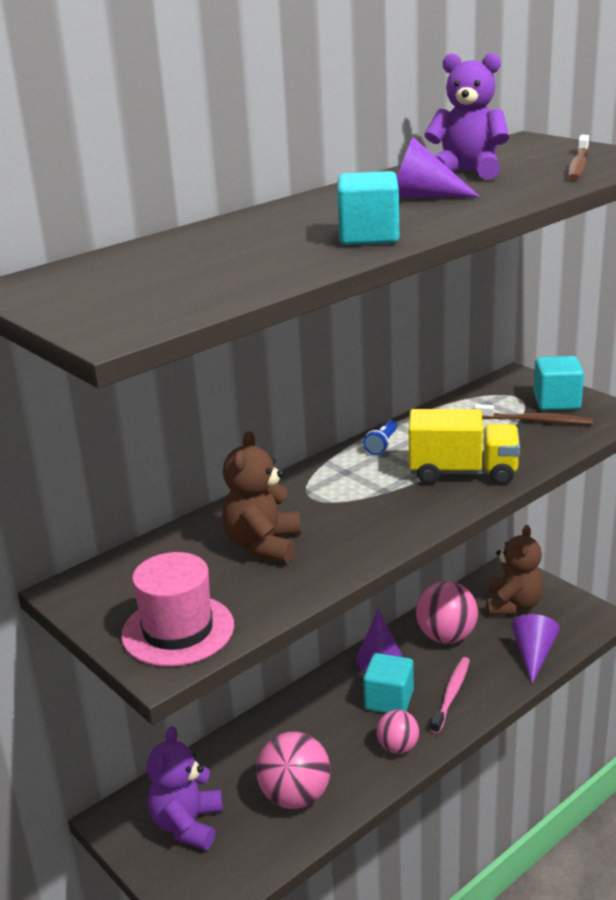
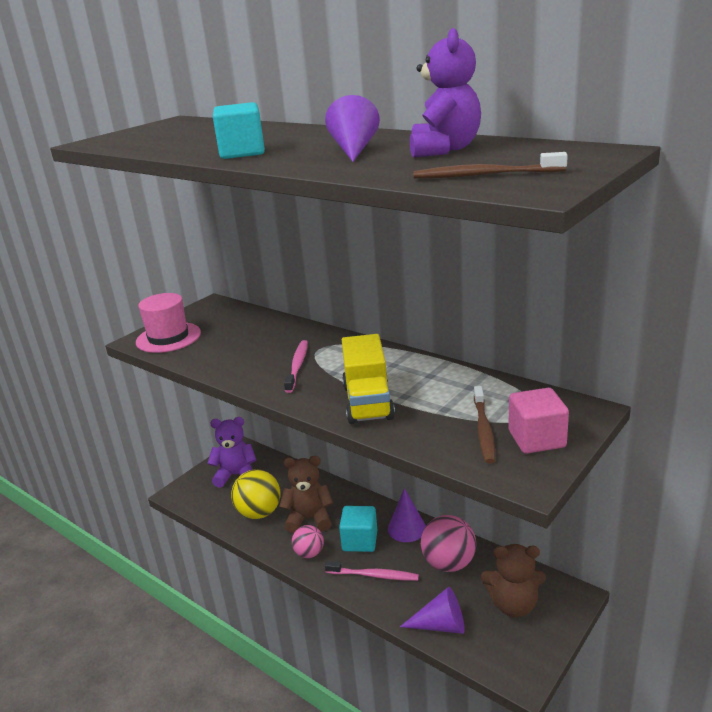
camera: 80 degrees right, 0 degrees up
brown teddy bear [222,431,301,563] -> brown teddy bear moved to [279,456,333,533]
pink ball [256,732,330,809] -> yellow ball [231,469,280,519]
blue flashlight [363,420,397,455] -> none
turquoise cube [534,356,584,410] -> pink cube [508,388,569,454]
none -> pink toothbrush [284,340,308,393]

